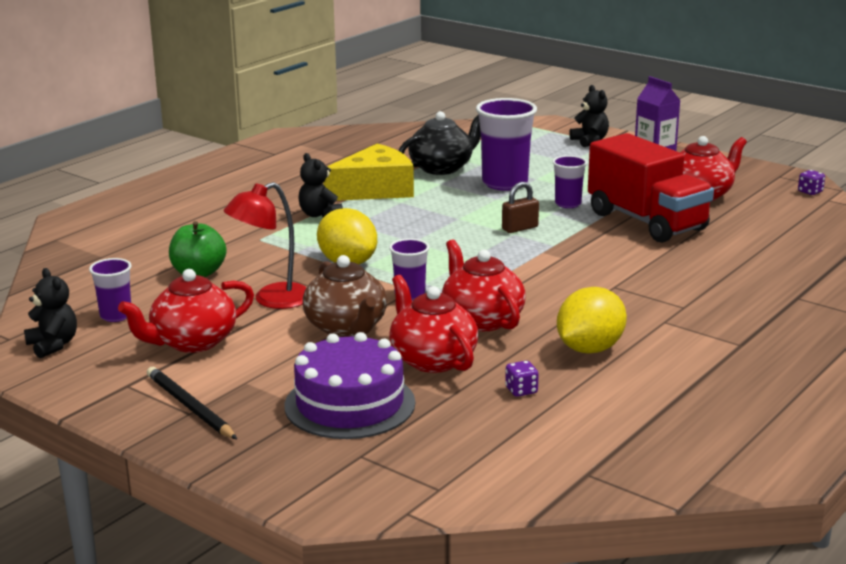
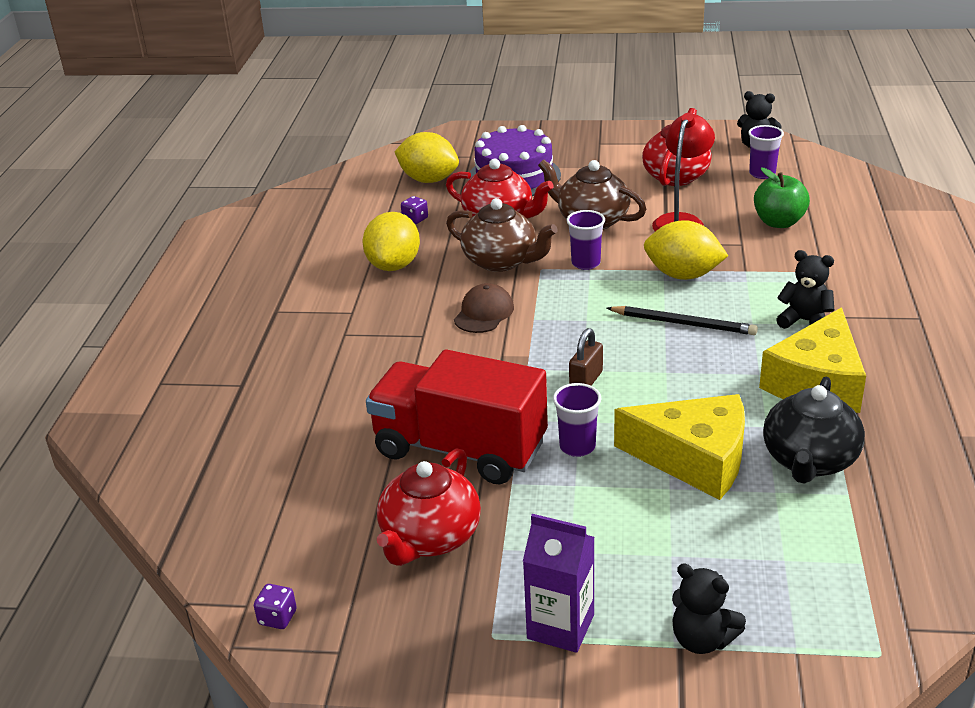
camera: 150 degrees right, 10 degrees up
black pencil [147,367,237,439] -> black pencil moved to [607,306,758,335]
red teapot [442,240,526,331] -> brown teapot [446,198,558,272]
purple cup [476,98,537,191] -> yellow cheese [614,394,745,500]
none -> yellow lemon [395,132,459,183]
none -> brown cap [454,283,514,333]

